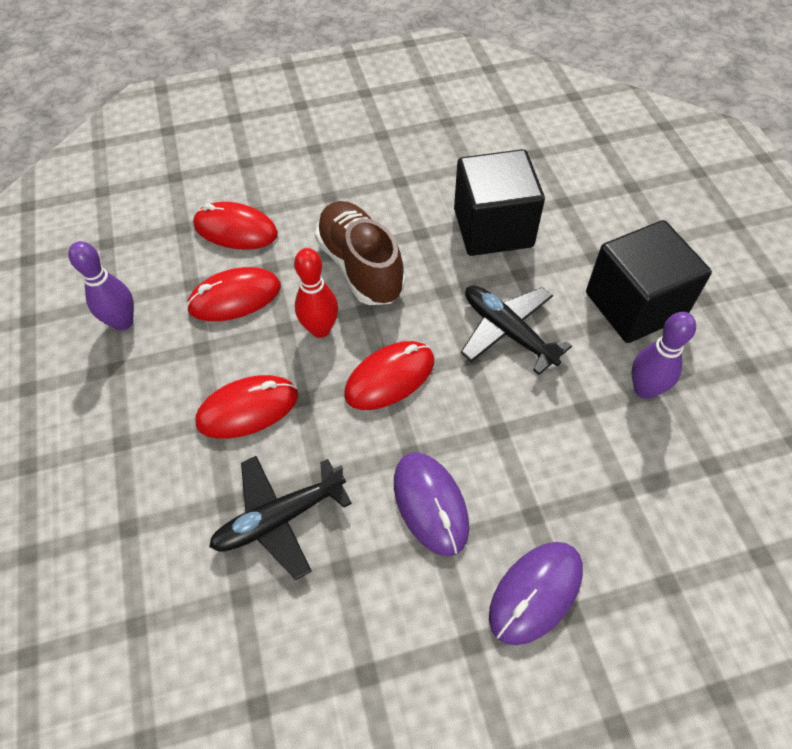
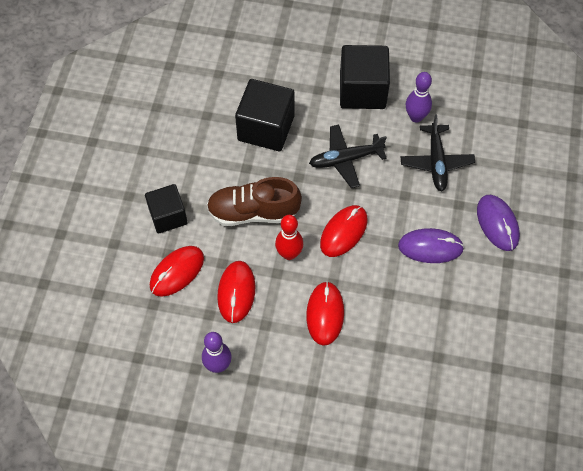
camera: 65 degrees left, 5 degrees up
black plane [209,456,352,580] -> black plane moved to [401,114,475,191]
red mouse [344,341,434,410] -> red mouse turned 45 degrees clockwise [320,205,368,257]
none -> black cube [145,184,188,234]

